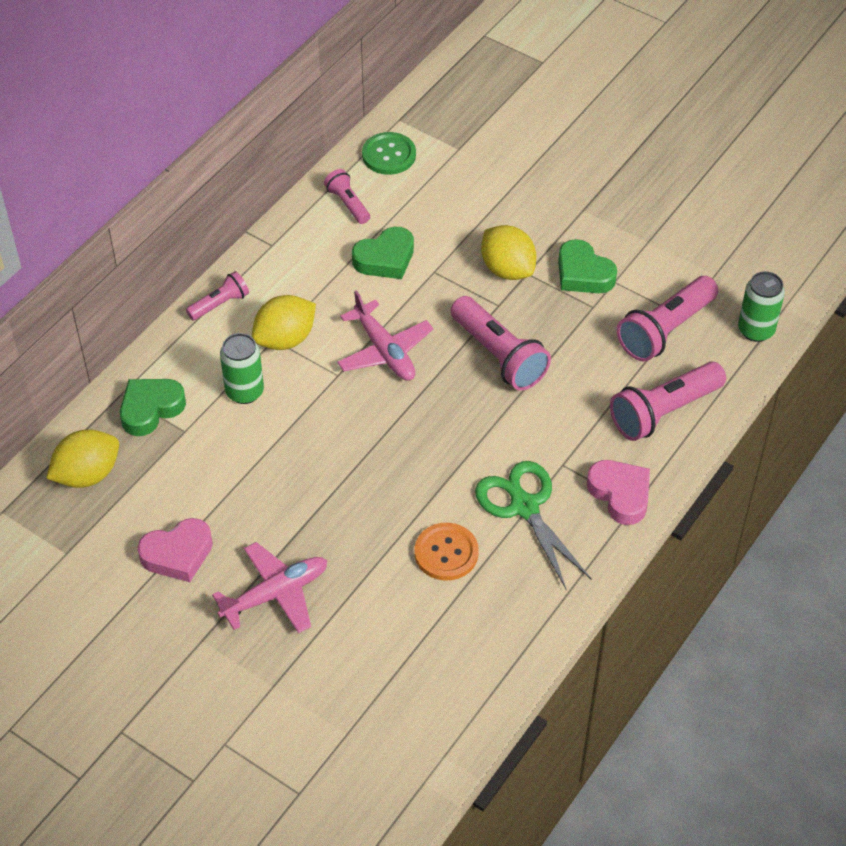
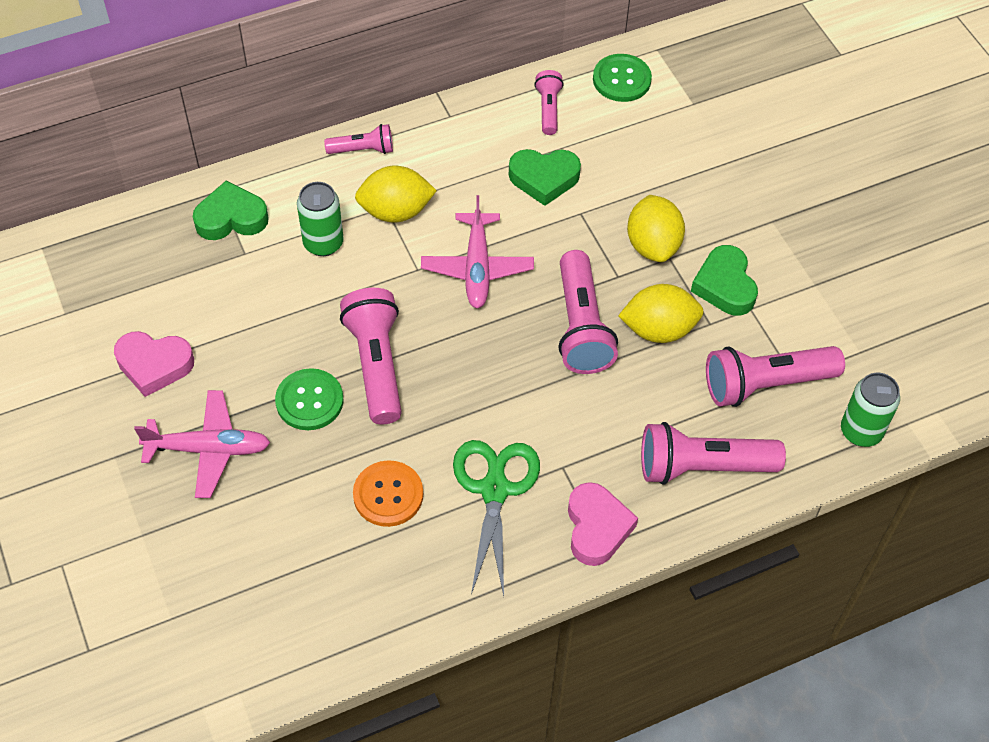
camera: 30 degrees right, 5 degrees up
yellow lemon [46,429,119,488] -> yellow lemon moved to [618,284,704,343]
none -> green button [275,368,344,430]
none -> pink flashlight [340,288,402,424]

